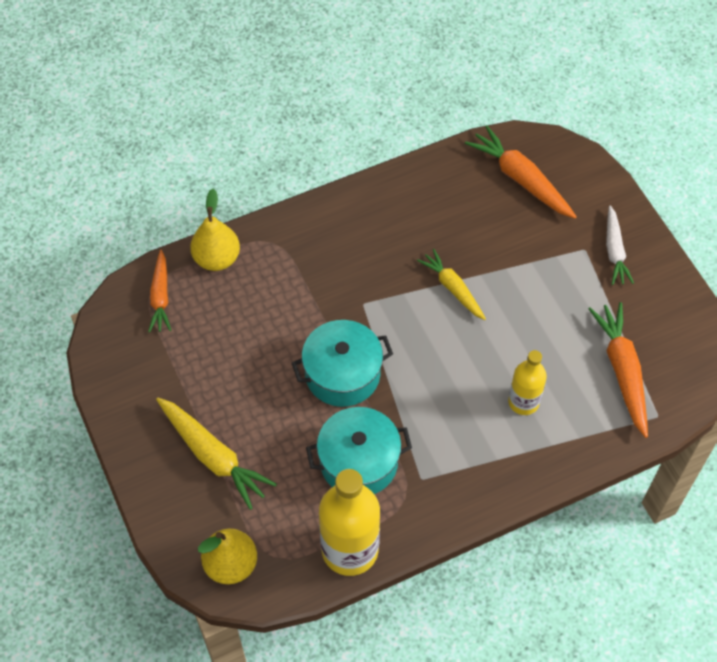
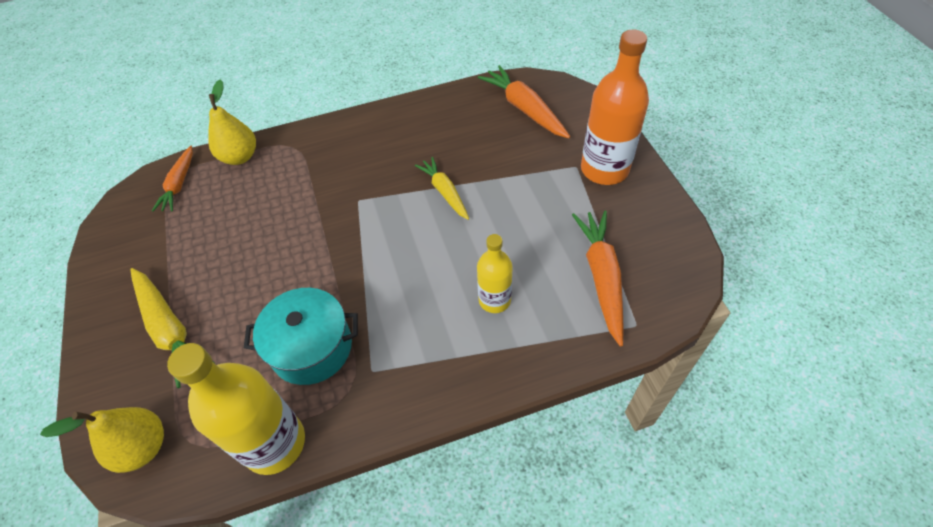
camera: 10 degrees right, 5 degrees down
turquoise pot [292,320,393,407] -> none
white carrot [606,205,634,285] -> orange bottle [581,29,649,185]

